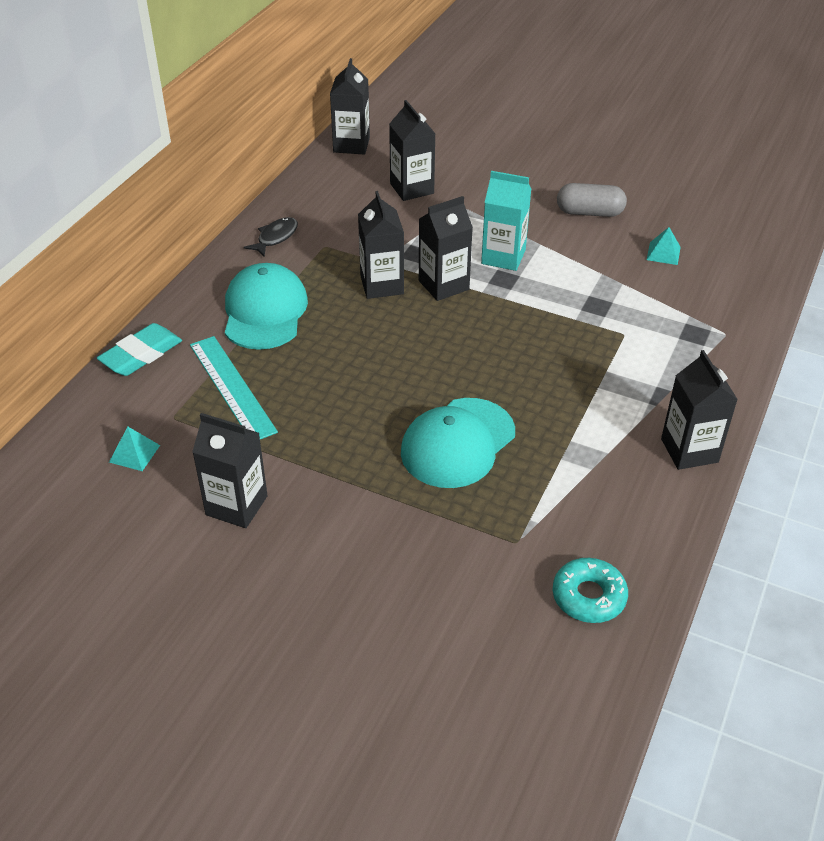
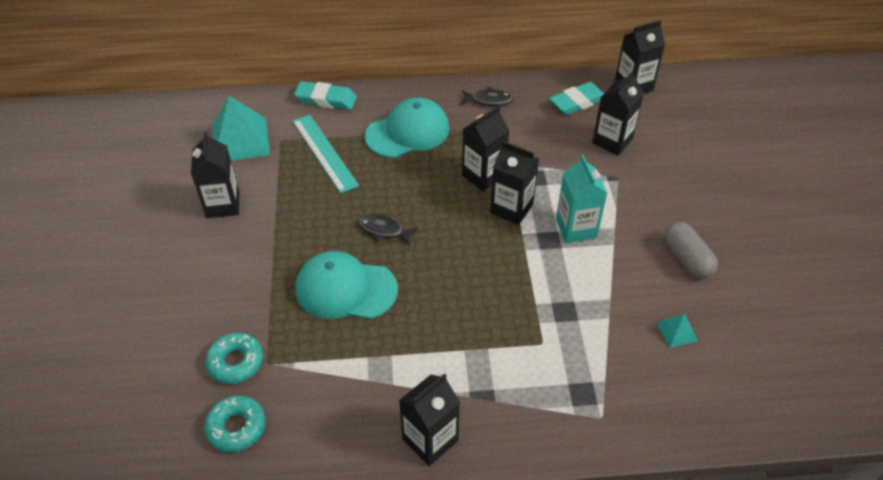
camera: 60 degrees right, 5 degrees up
turquoise pyramid [109,427,160,471] -> turquoise pyramid [212,96,270,161], size x2.16
turquoise ruler [190,336,278,439] -> turquoise ruler turned 60 degrees counterclockwise [292,115,359,193]
none -> turquoise donut [205,333,263,384]
none -> black fish [358,214,418,245]
none -> turquoise eraser [549,82,604,115]

